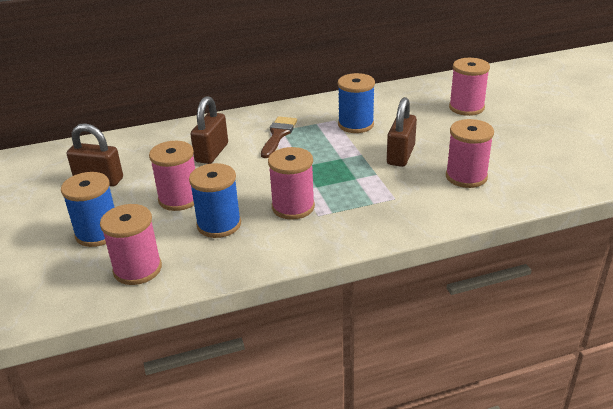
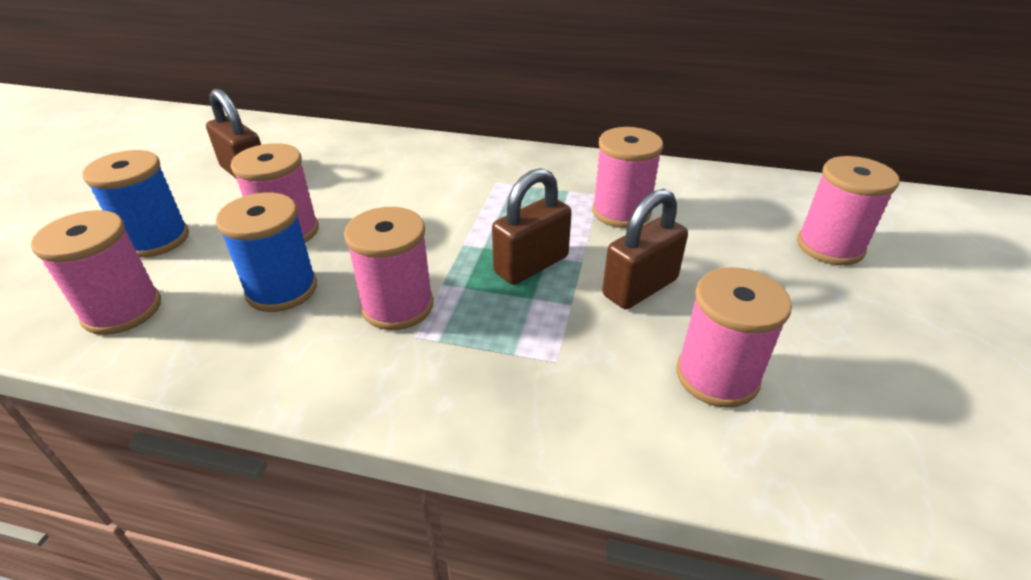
camera: 30 degrees right, 5 degrees up
brown padlock [190,96,228,164] -> brown padlock moved to [492,168,572,285]
brown brush [261,116,297,158] -> none
blue spool [338,73,375,133] -> pink spool [592,127,663,228]

